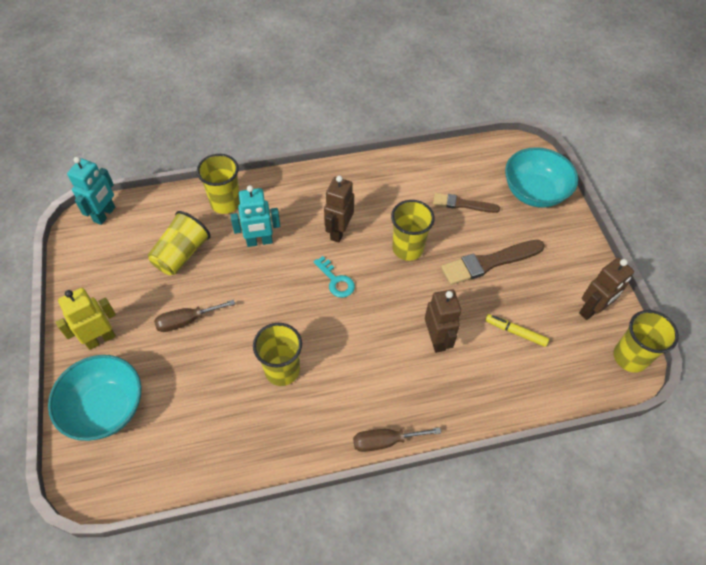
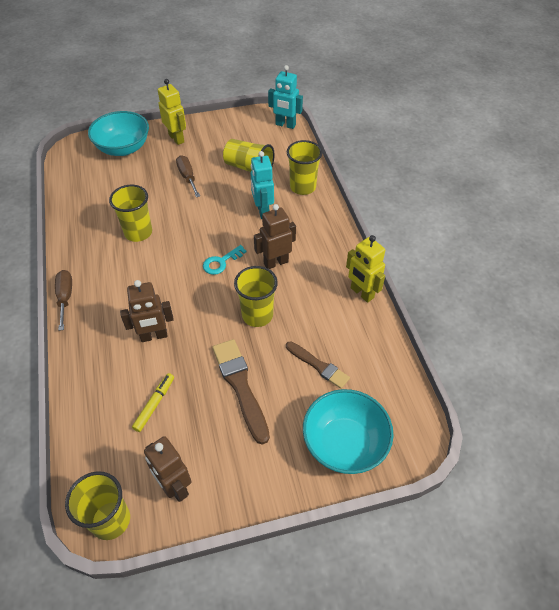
camera: 90 degrees right, 5 degrees down
brown robot [324,176,354,243] -> brown robot turned 45 degrees counterclockwise [254,204,296,269]
brown brush [433,193,500,213] -> brown brush turned 120 degrees clockwise [286,341,350,389]
none -> yellow robot [346,235,385,303]

